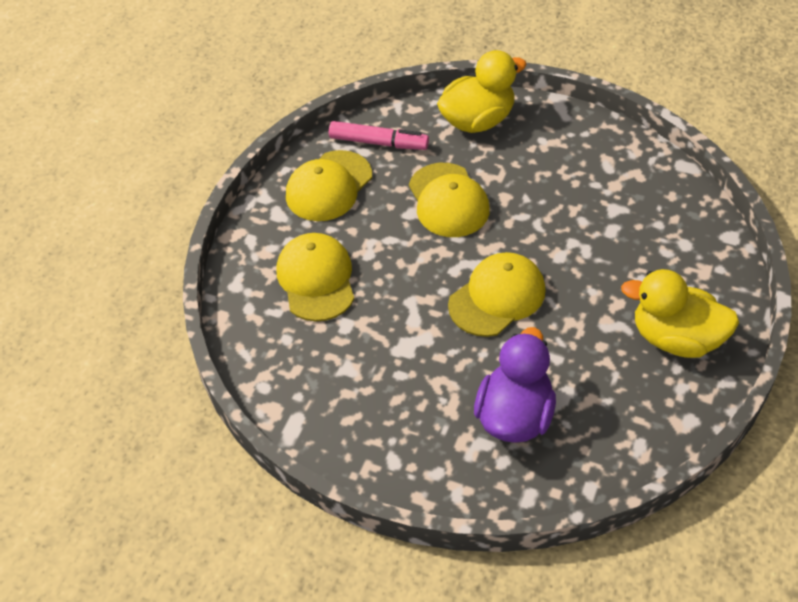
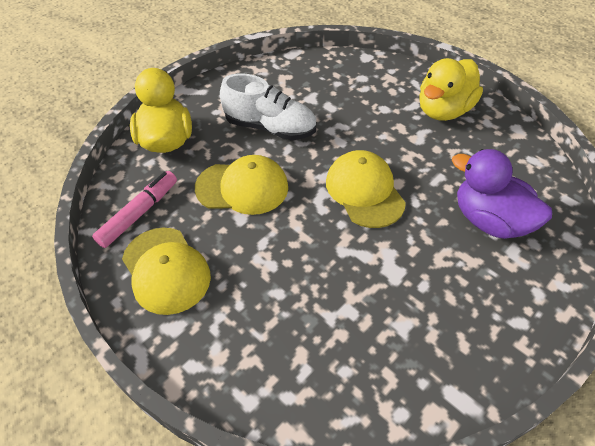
camera: 70 degrees left, 0 degrees up
yellow cap [277,233,354,321] -> none
none -> white shoe [220,74,316,140]

